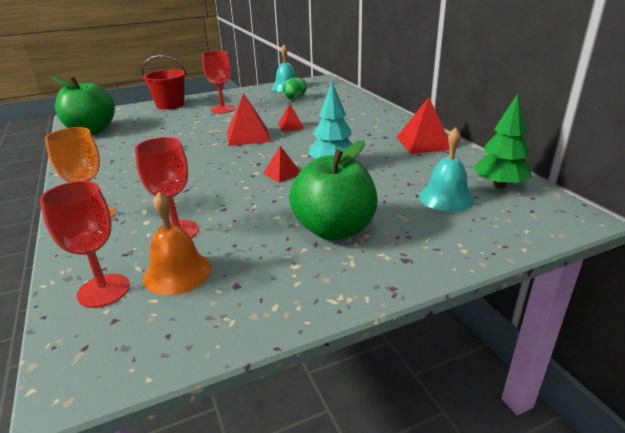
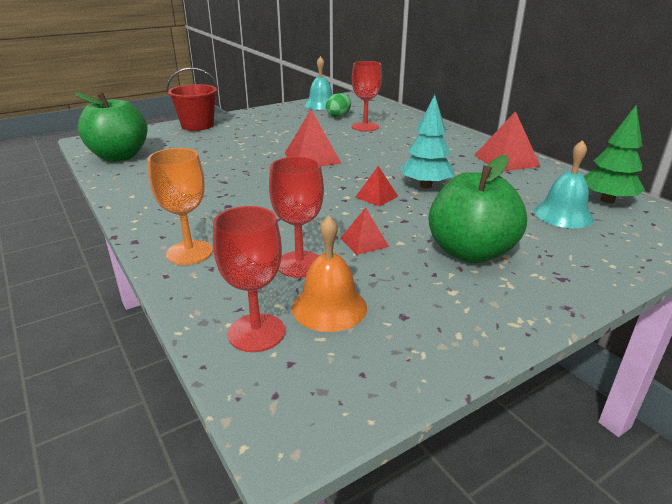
camera: 10 degrees left, 0 degrees up
red goblet [202,51,235,114] -> red goblet moved to [352,61,382,131]
red pyramid [278,103,305,132] -> red pyramid moved to [341,207,389,255]

